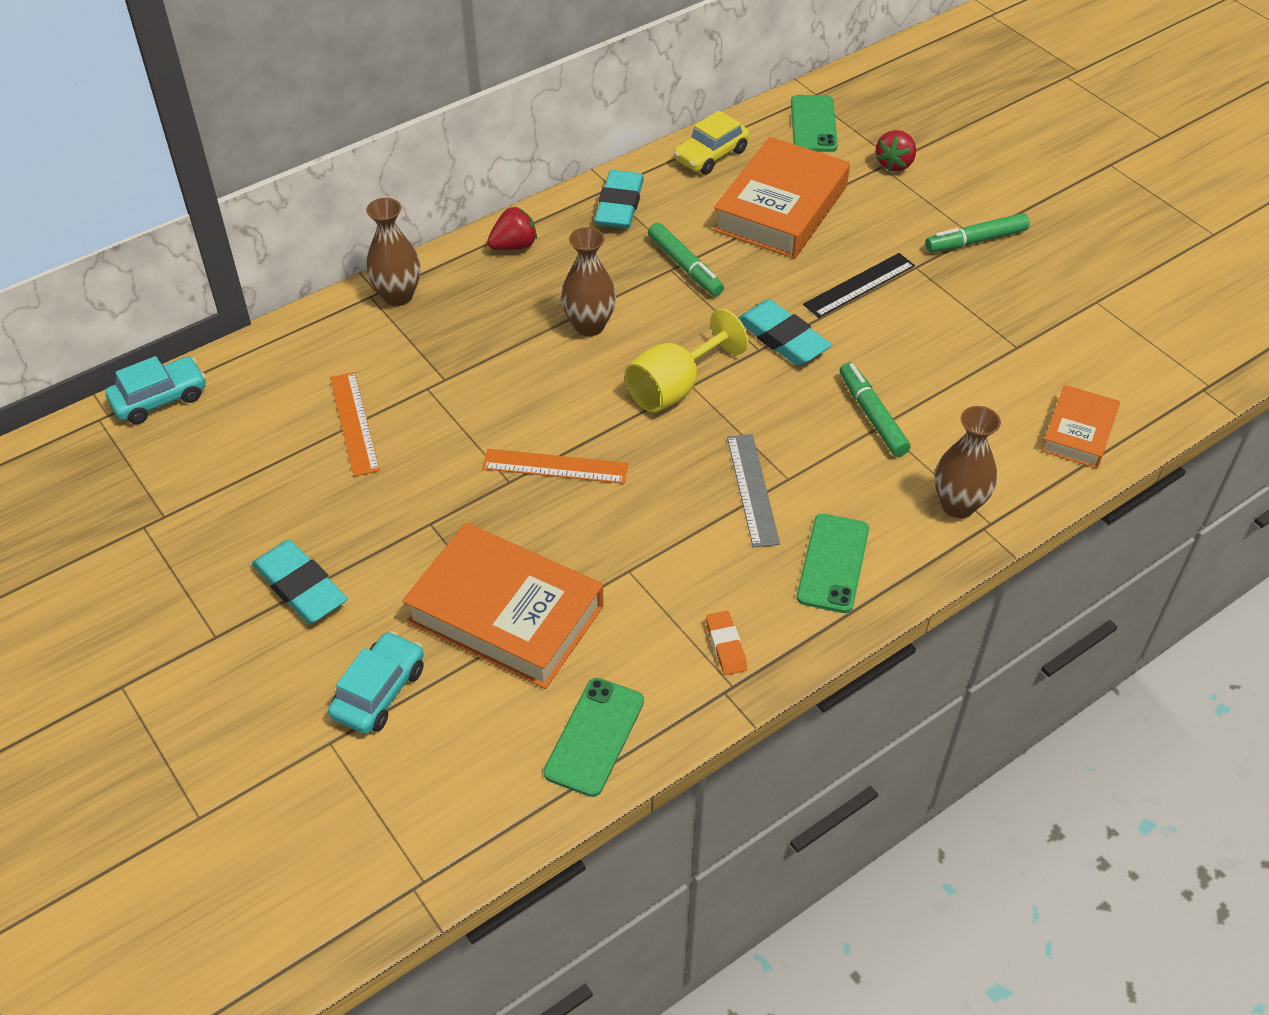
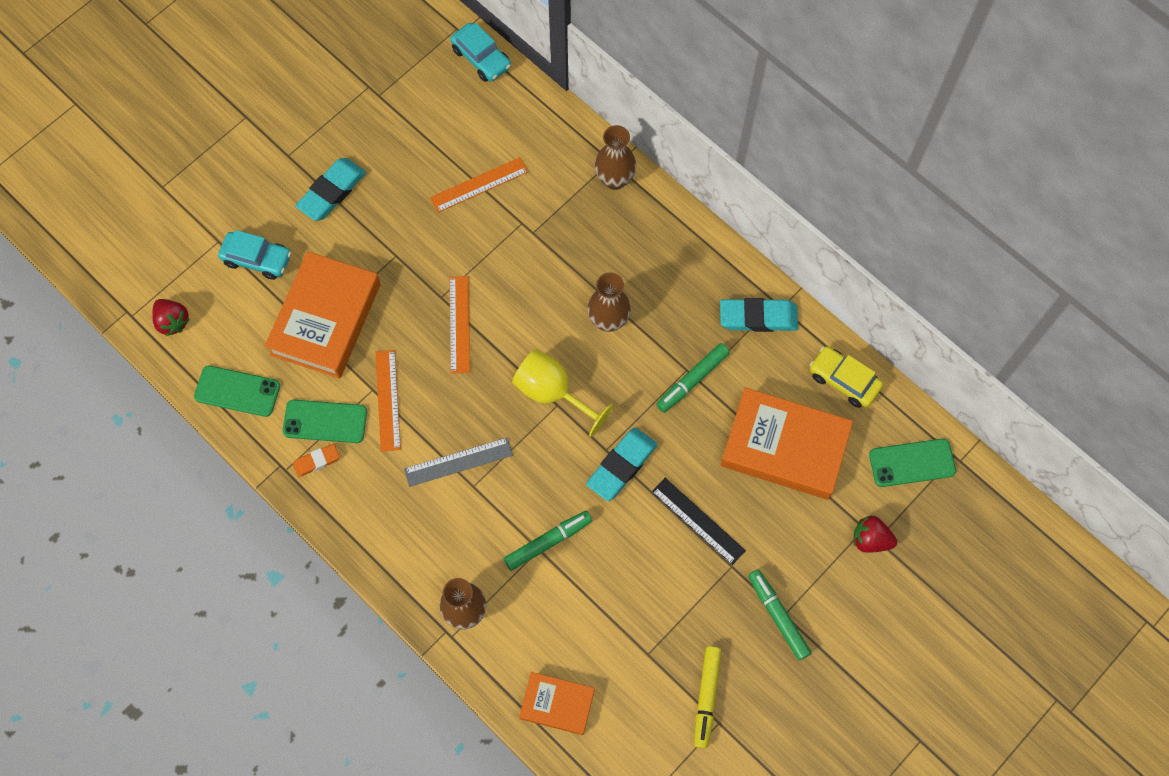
camera: 80 degrees right, 20 degrees up
red strawberry [487,207,537,250] -> red strawberry moved to [152,299,190,336]
green phone [797,514,869,613] -> green phone moved to [282,399,367,443]
none -> orange ruler [375,350,401,452]
none -> yellow marker [694,646,721,749]

